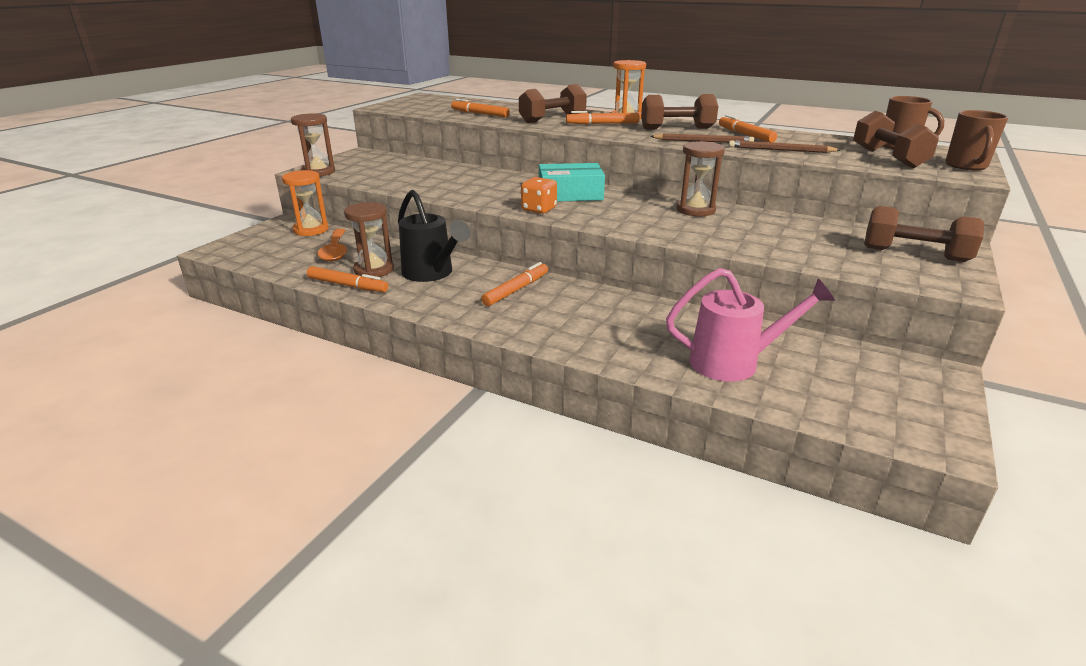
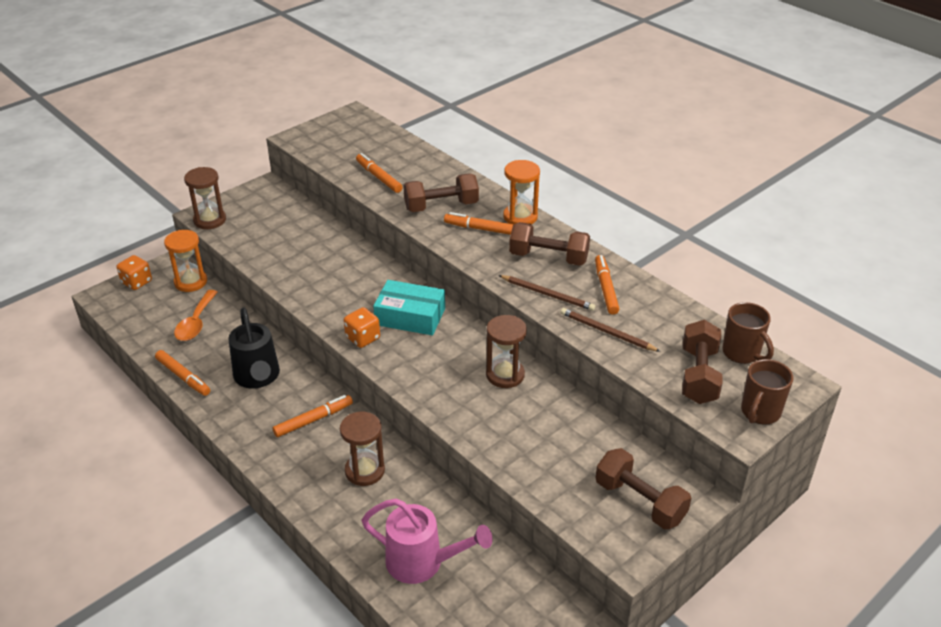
camera: 20 degrees right, 10 degrees up
brown hourglass [344,202,394,277] -> brown hourglass moved to [340,412,385,486]
none -> orange dice [117,255,152,290]

